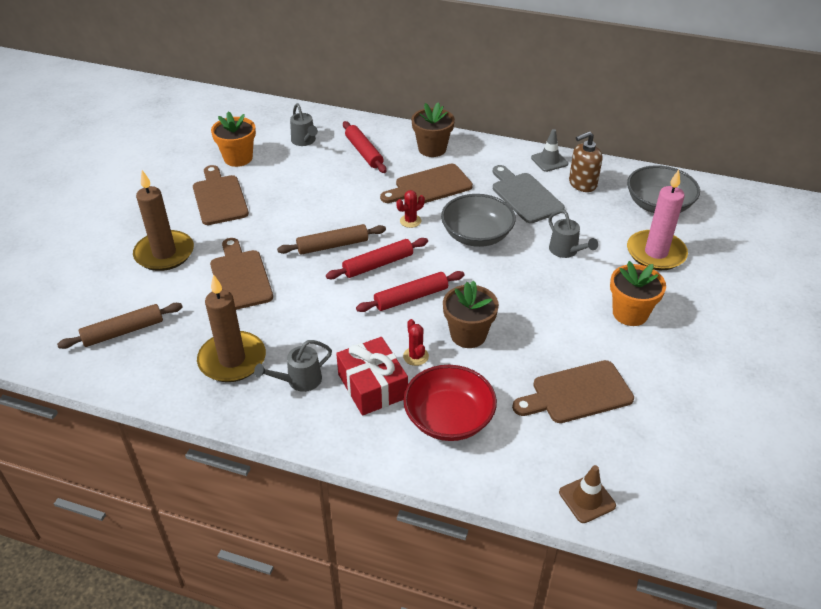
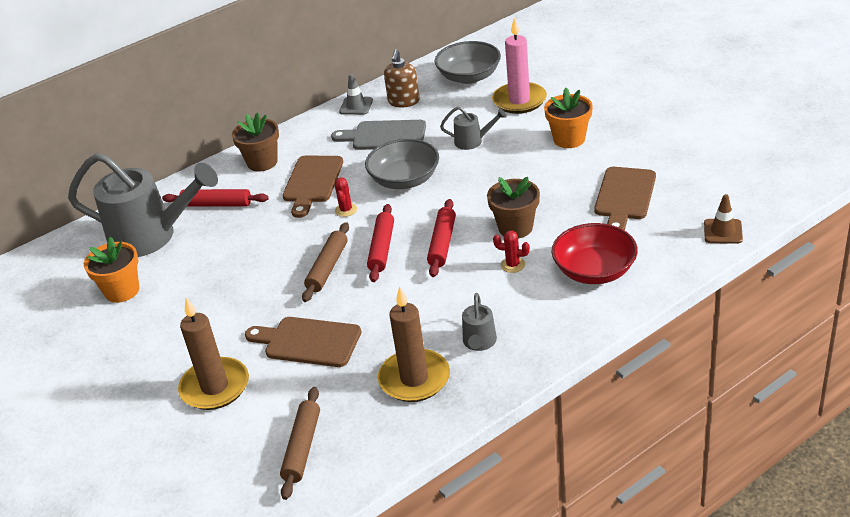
camera: 50 degrees left, 5 degrees down
brown cutting board [193,165,249,225] -> none
grey watering can [290,103,318,146] -> grey watering can [68,153,218,257], size x2.27
red gift [336,337,408,416] -> none

